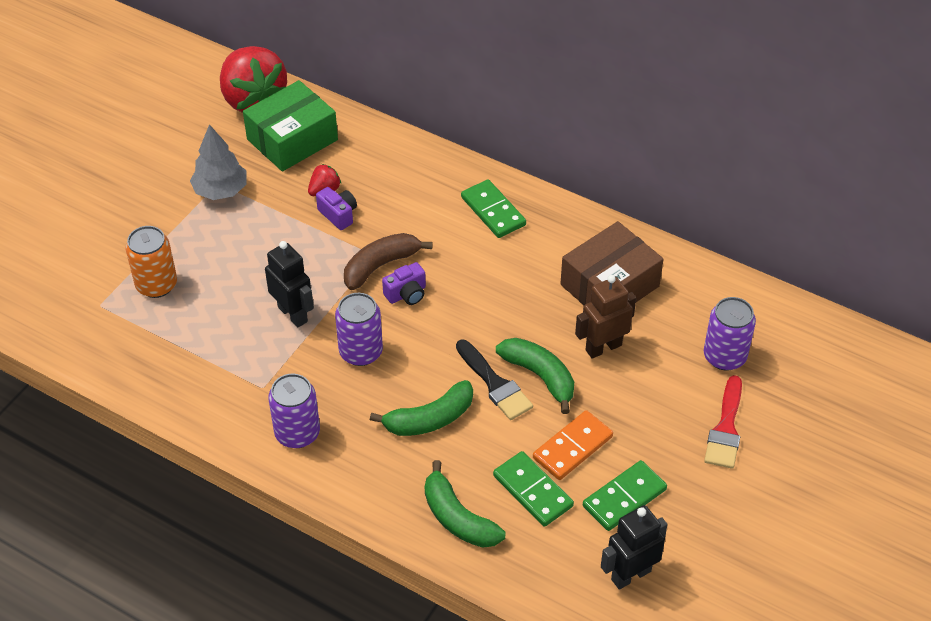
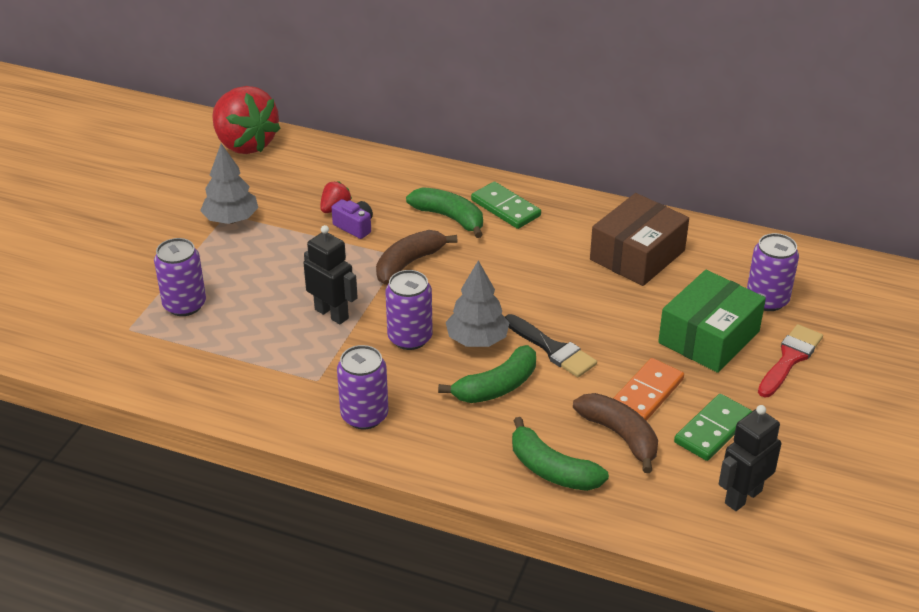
camera: 10 degrees left, 10 degrees down
orange can [126,226,177,298] -> purple can [154,238,206,316]
green box [243,80,338,171] -> green box moved to [658,270,766,373]
purple camera [382,262,426,305] -> none
green domino [493,451,574,527] -> brown banana [573,393,658,473]
green banana [496,338,574,414] -> green banana moved to [406,187,483,238]
brown robot [575,275,636,359] -> none
red brush [704,375,742,469] -> red brush turned 150 degrees counterclockwise [758,324,823,397]
none -> grey tree [446,260,510,347]

